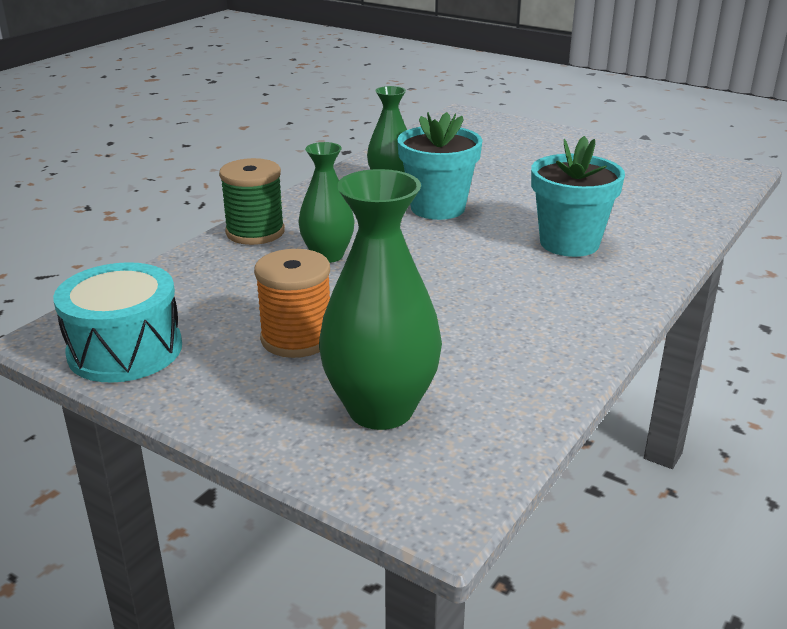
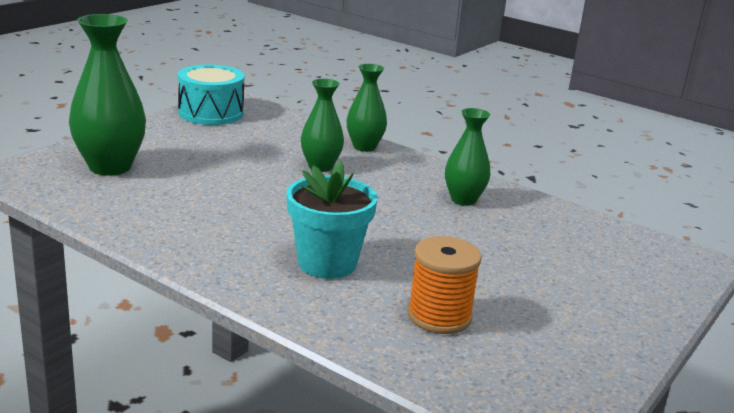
camera: 90 degrees right, 5 degrees down
green spool [219,158,285,245] -> green vase [346,64,387,152]
orange spool [254,249,330,358] -> orange spool moved to [408,236,482,334]
turquoise flower pot [397,112,483,220] -> none

